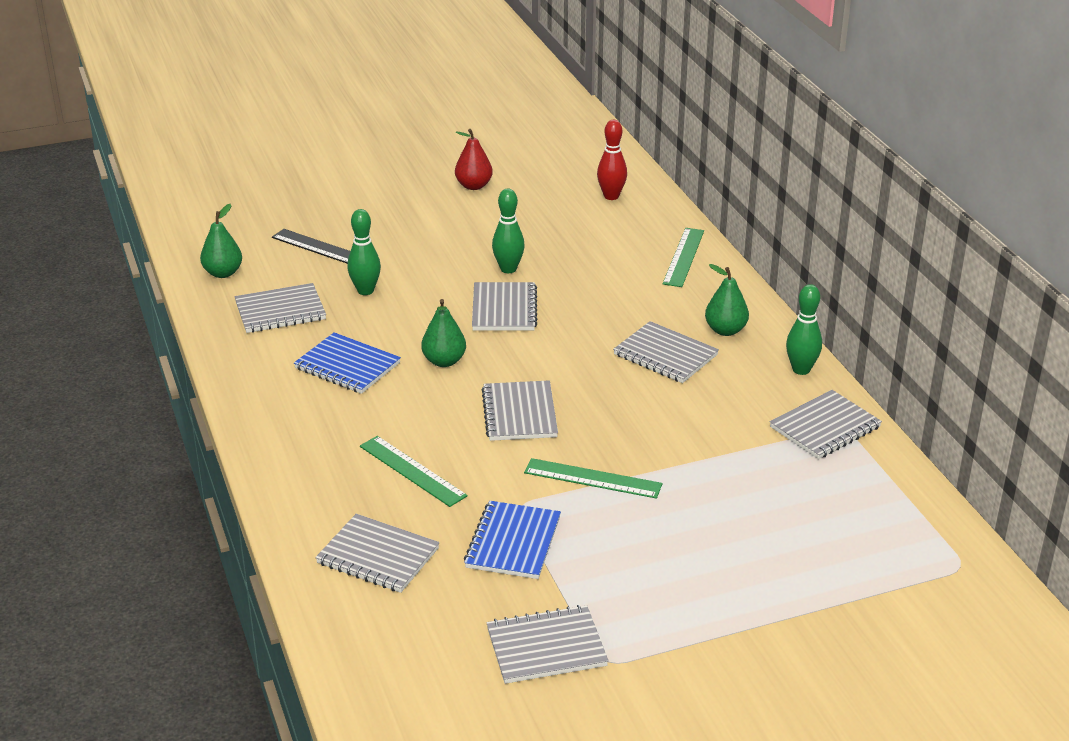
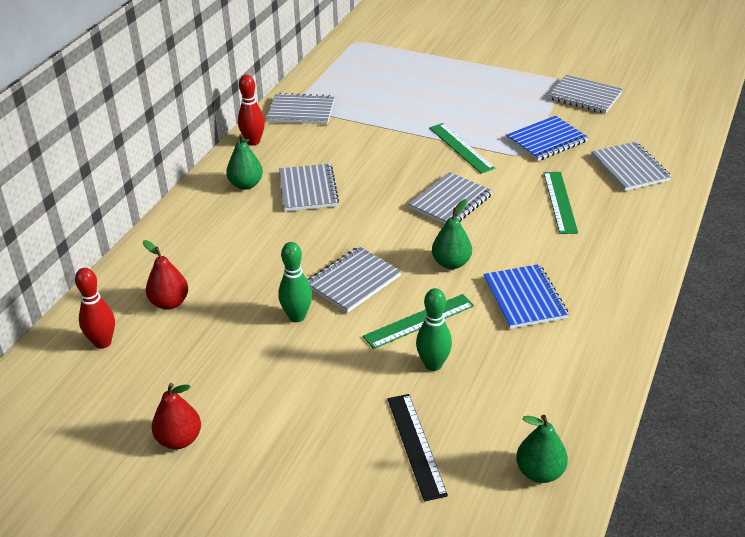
camera: 135 degrees left, 5 degrees up
grey notebook [234,283,326,333] -> none
green ruler [662,228,704,287] -> green ruler moved to [363,294,474,349]
green bowling pin [786,284,822,375] -> red bowling pin [238,75,265,146]
none -> red pear [143,240,188,310]

